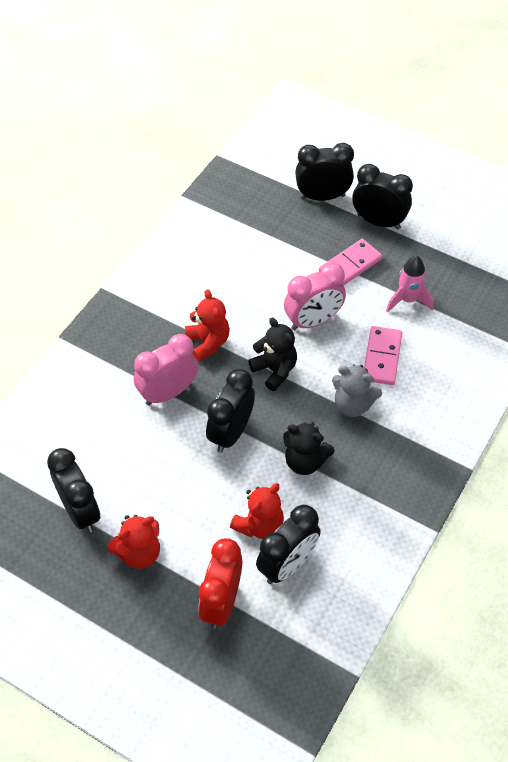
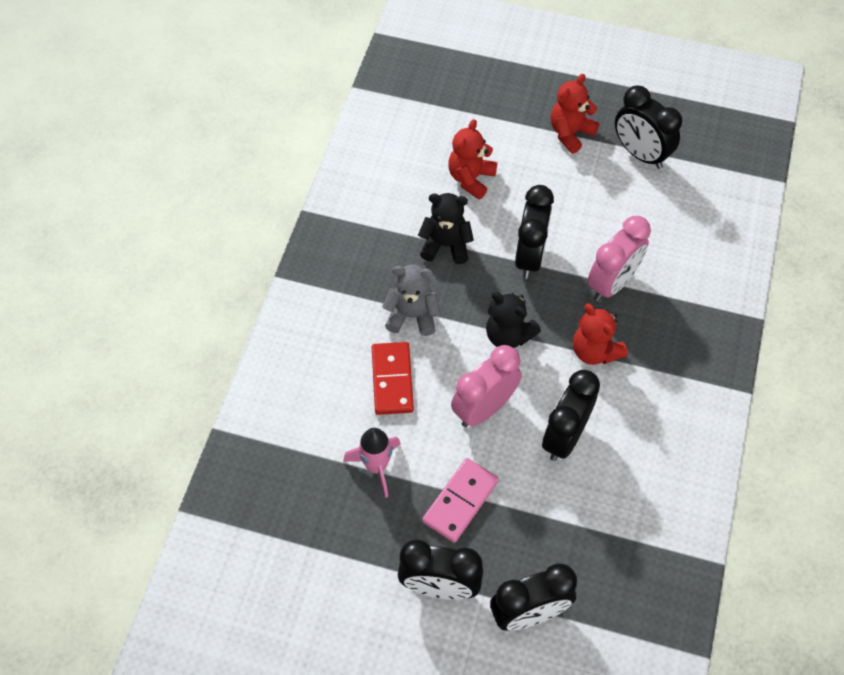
camera: 165 degrees right, 5 degrees up
red clock [198,538,242,629] -> none
black clock [256,505,321,584] -> black clock moved to [542,370,600,461]
pink domino [364,326,402,385] -> red domino [372,342,414,415]

